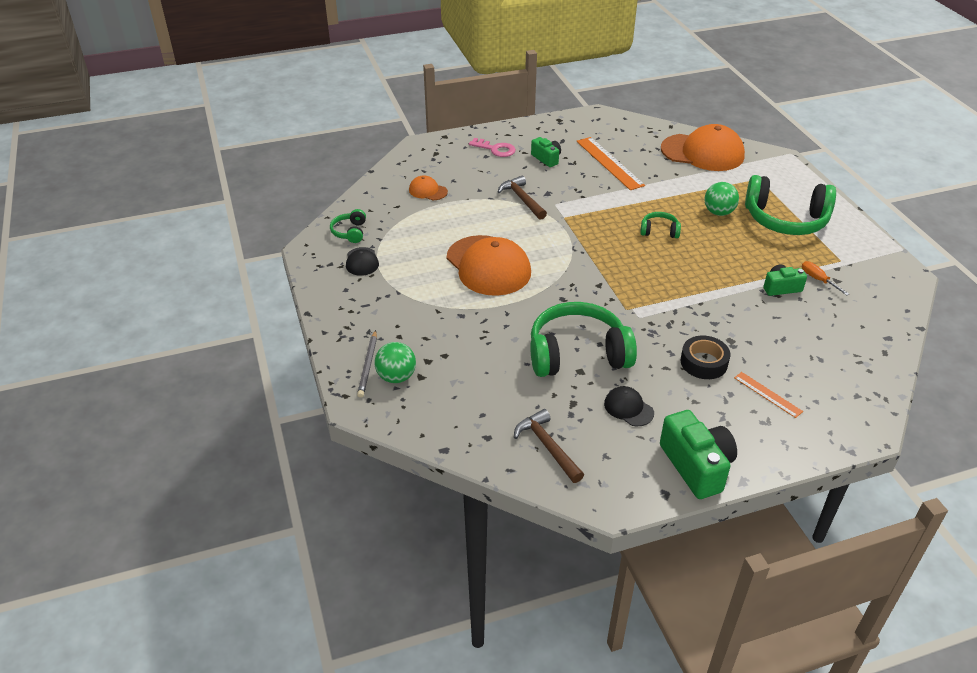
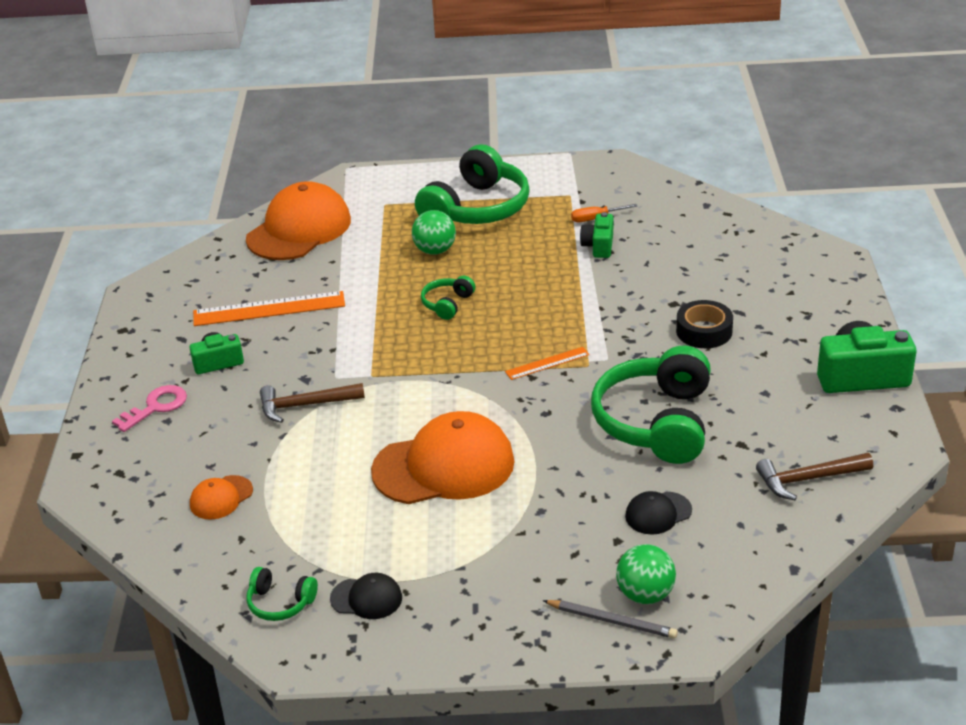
camera: 70 degrees left, 5 degrees down
black cap [604,386,654,426] -> black cap moved to [625,491,692,535]
orange ruler [734,372,803,418] -> orange ruler moved to [505,347,590,380]

